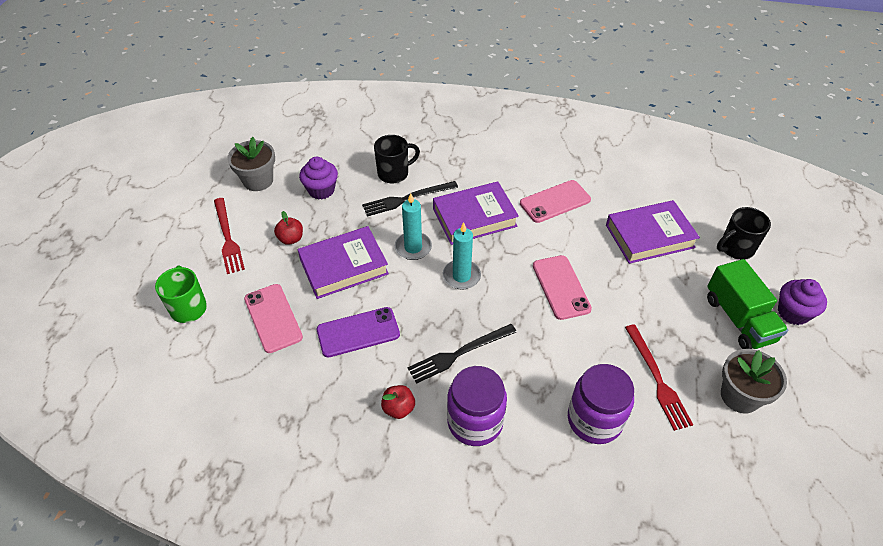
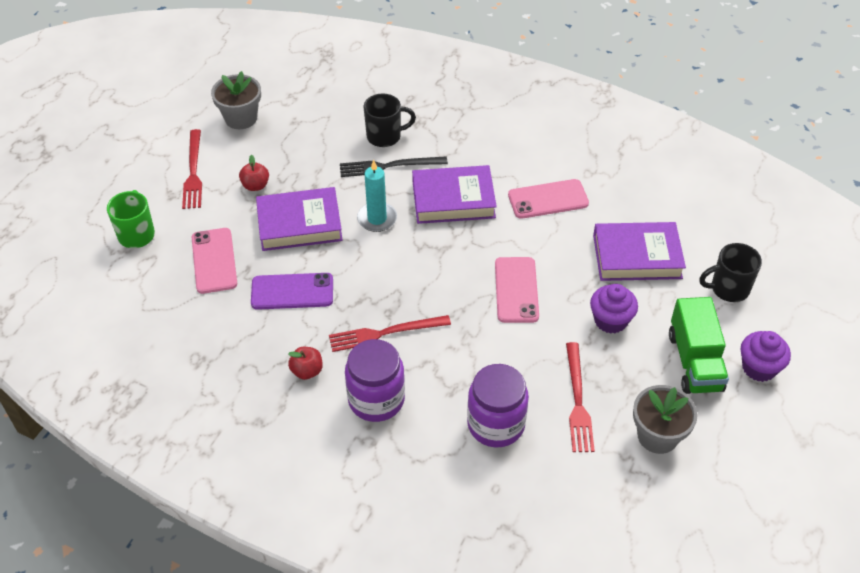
camera: 15 degrees right, 0 degrees up
purple cupcake [299,157,338,200] -> purple cupcake moved to [590,284,638,334]
black fork [408,324,517,384] -> red fork [329,315,451,352]
turquoise candle [443,222,481,289] -> none

